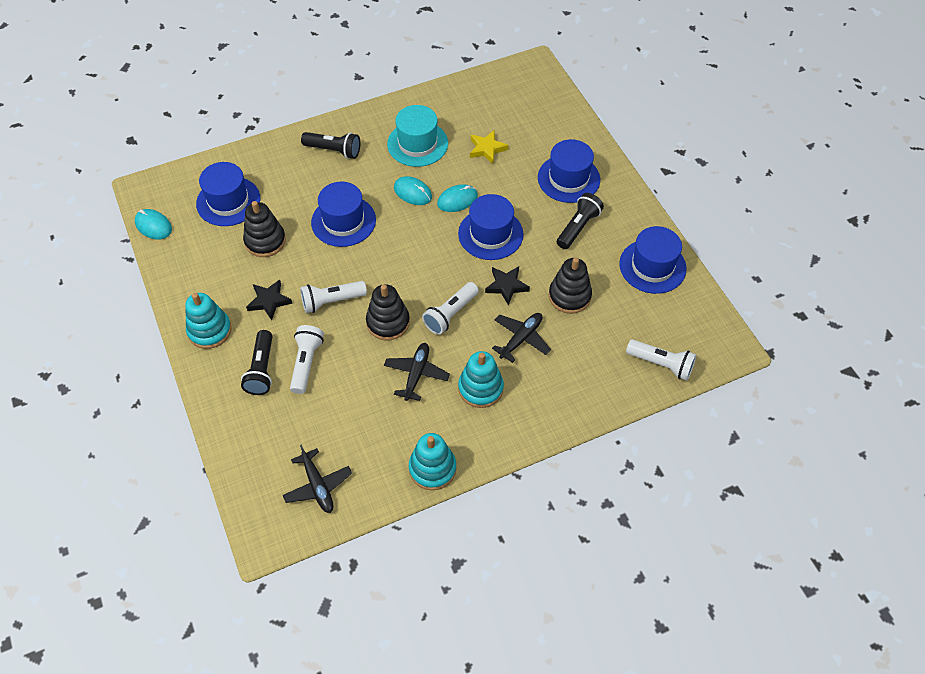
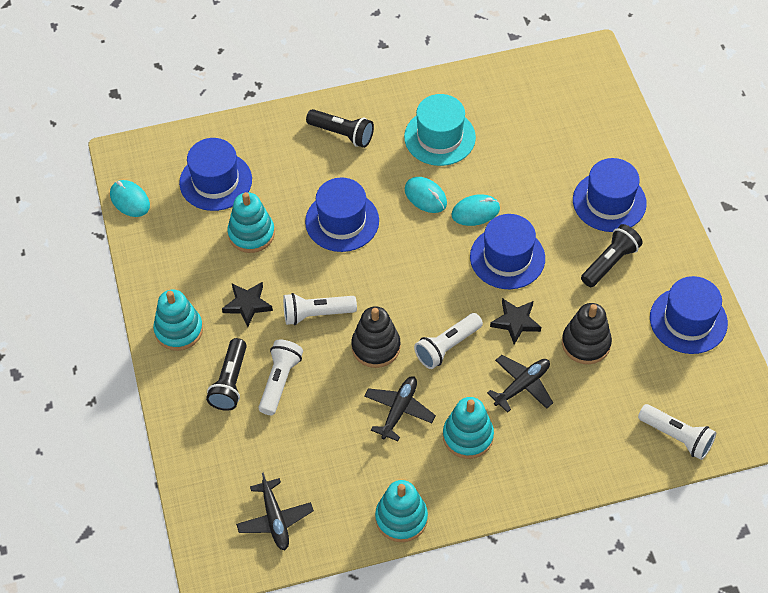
camera: 10 degrees right, 0 degrees up
black stacking toy [243,201,286,257] -> turquoise stacking toy [227,192,275,253]
yellow star [470,130,509,164] -> none

